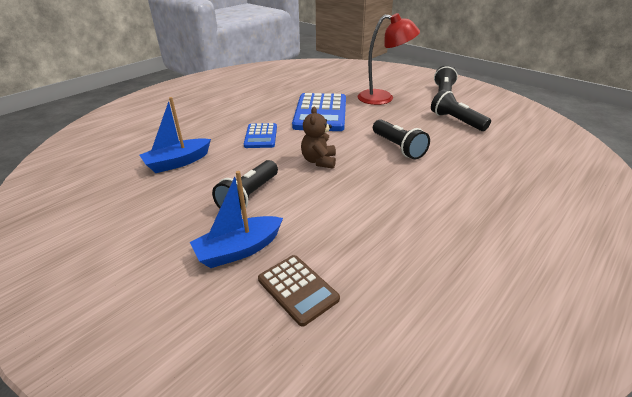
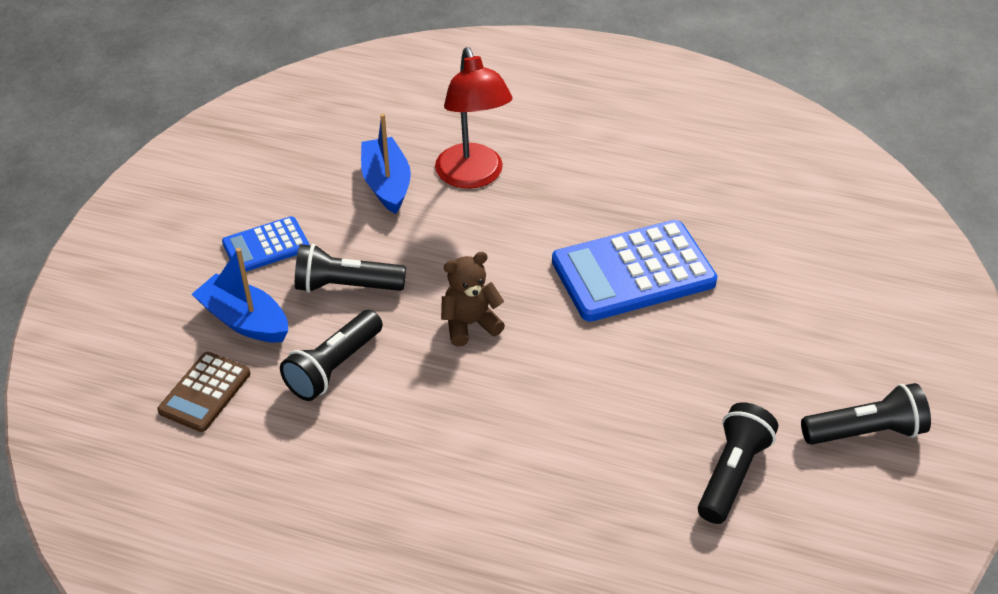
camera: 65 degrees right, 10 degrees up
blue boat [140,97,211,173] -> blue boat turned 45 degrees clockwise [361,114,411,214]
blue calculator [244,123,277,148] -> blue calculator moved to [222,216,309,272]
red lamp [358,13,420,105] -> red lamp moved to [435,47,512,189]
black flashlight [373,119,430,159] -> black flashlight moved to [280,310,383,401]

